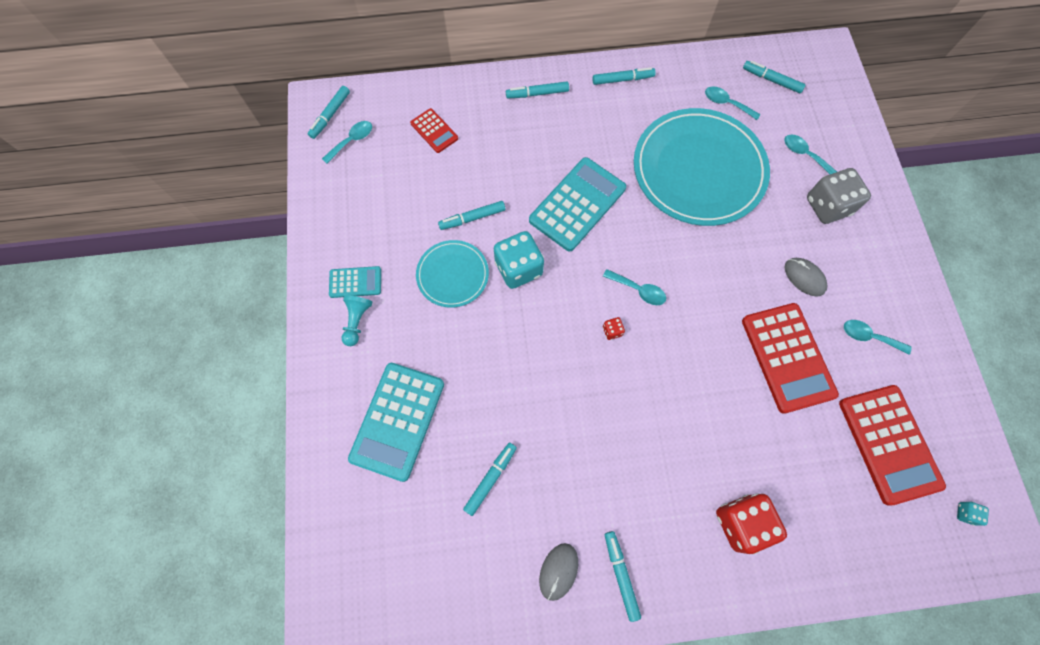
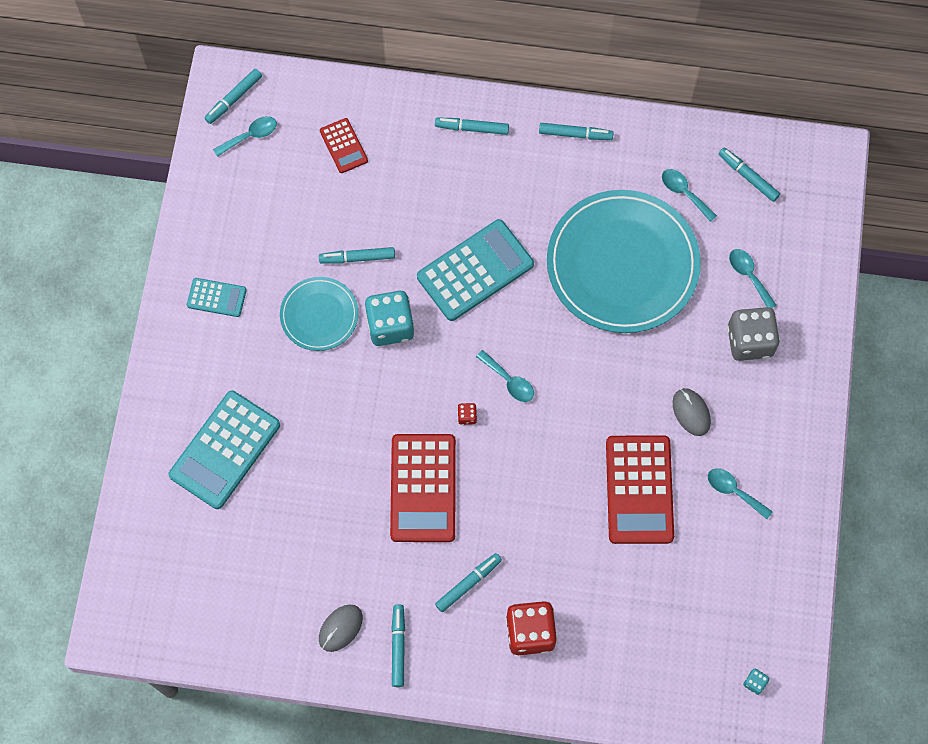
camera: 15 degrees right, 0 degrees up
turquoise pawn [342,295,372,346] -> none
turquoise marker [463,443,517,516] -> turquoise marker moved to [435,553,502,612]
red calculator [839,385,946,506] -> red calculator moved to [390,434,456,542]

